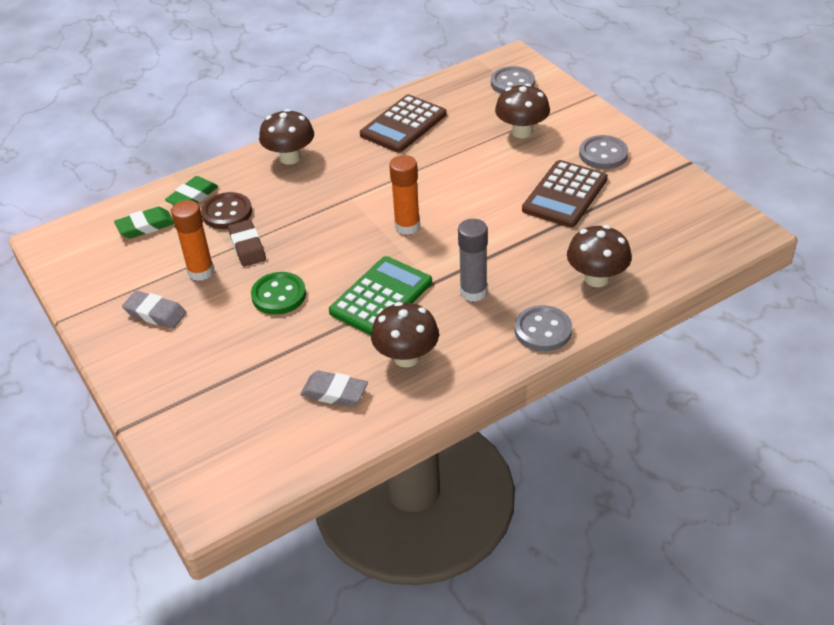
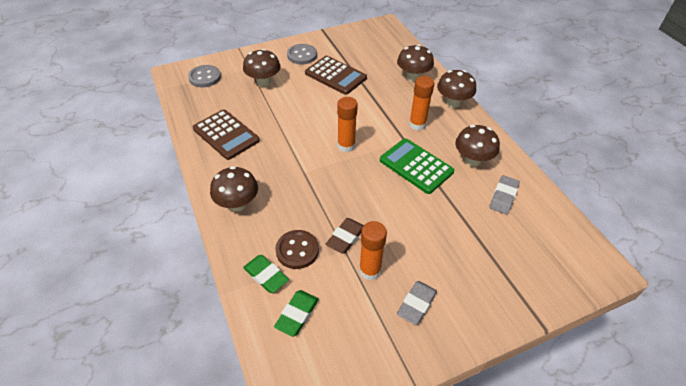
camera: 85 degrees left, 5 degrees up
green eraser [114,207,174,239] -> green eraser turned 45 degrees clockwise [274,290,319,337]
brown eraser [228,220,266,267] -> brown eraser turned 45 degrees counterclockwise [326,218,364,254]
green button [251,272,306,315] -> none
grey glue stick [458,219,488,302] -> orange glue stick [409,76,434,131]
grey button [515,305,572,351] -> brown mushroom [437,70,476,108]

